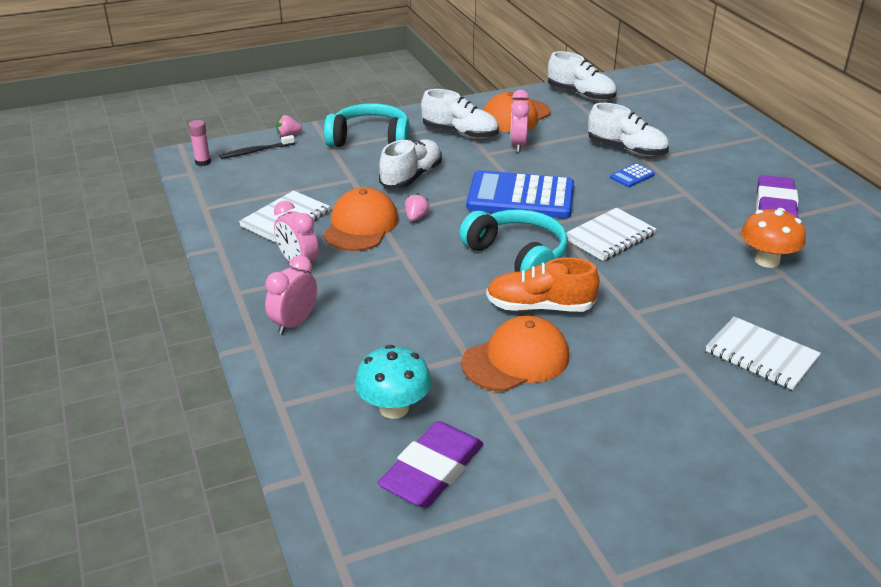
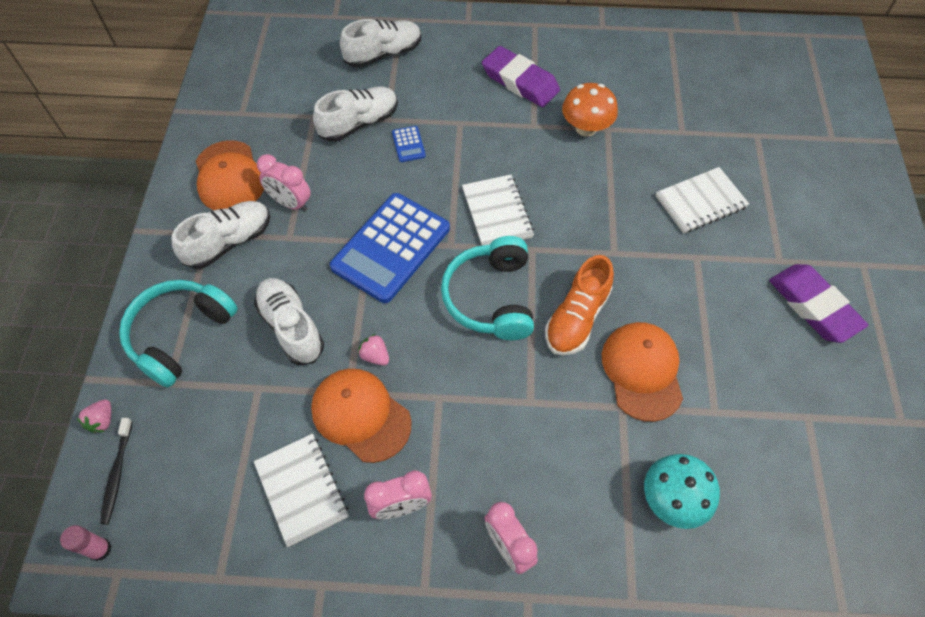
camera: 65 degrees left, 25 degrees up
purple eraser [378,421,484,508] -> purple eraser moved to [769,264,868,343]
turquoise headphones [459,209,568,272] -> turquoise headphones turned 75 degrees counterclockwise [441,236,534,340]
white shoe [548,51,617,101] -> white shoe moved to [340,19,421,68]

